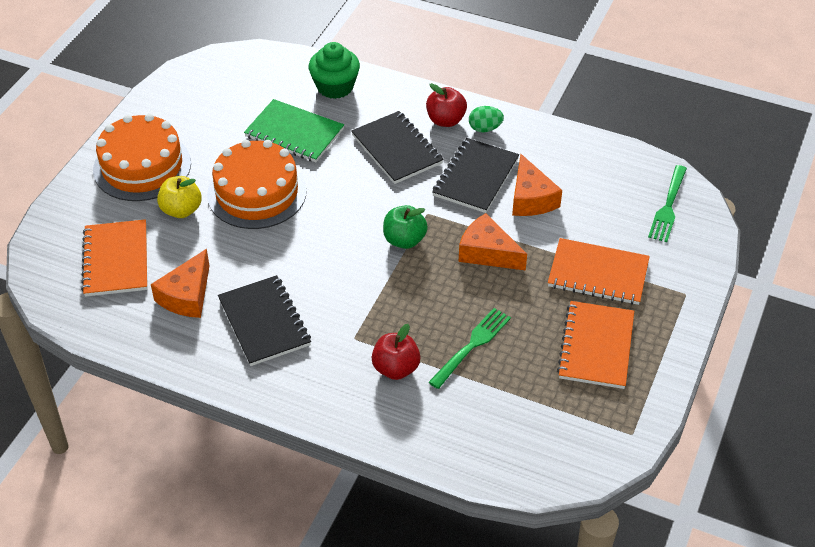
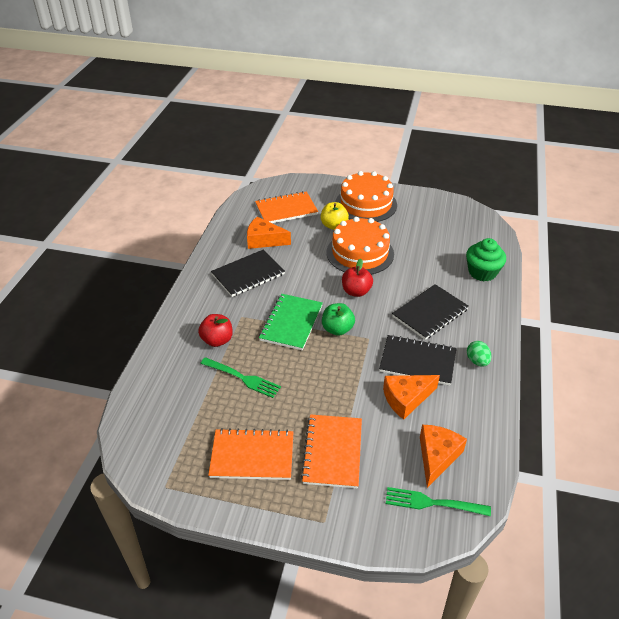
camera: 80 degrees right, 5 degrees down
green notebook [244,99,344,162] -> green notebook moved to [259,294,323,350]
red apple [426,83,467,127] -> red apple moved to [342,259,373,297]
orange cheese [459,213,527,271] -> orange cheese moved to [420,425,467,488]

